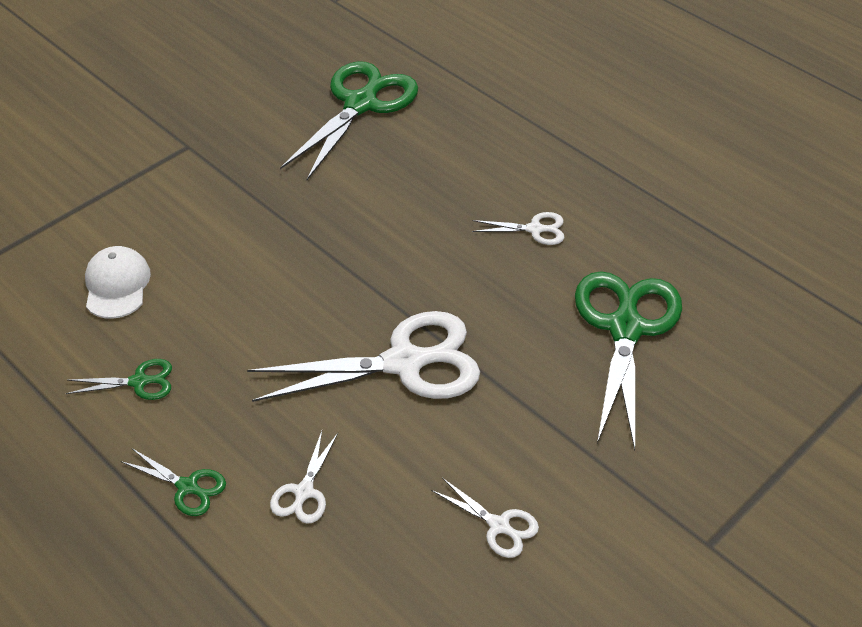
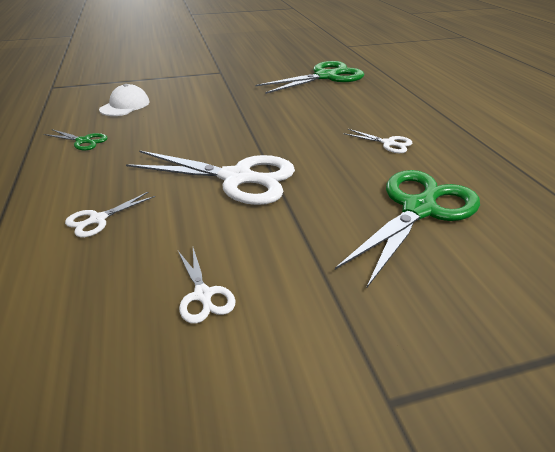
camera: 30 degrees right, 10 degrees down
green scissors [121,448,226,516] -> none

